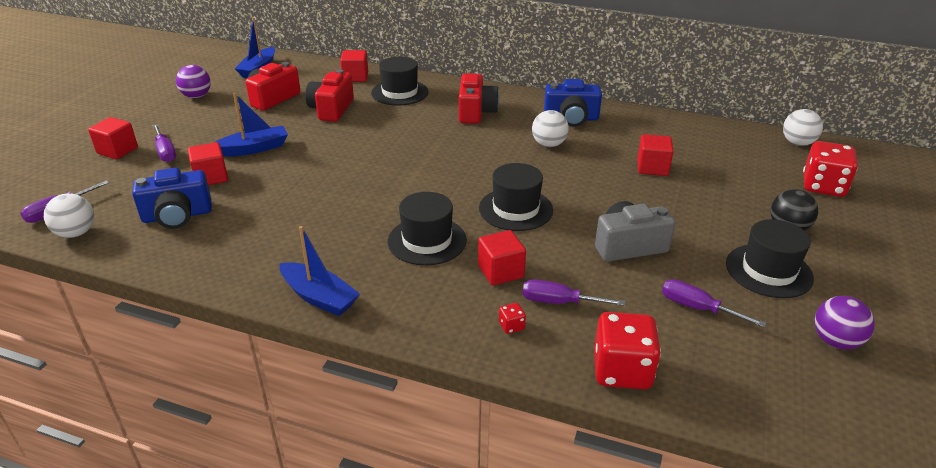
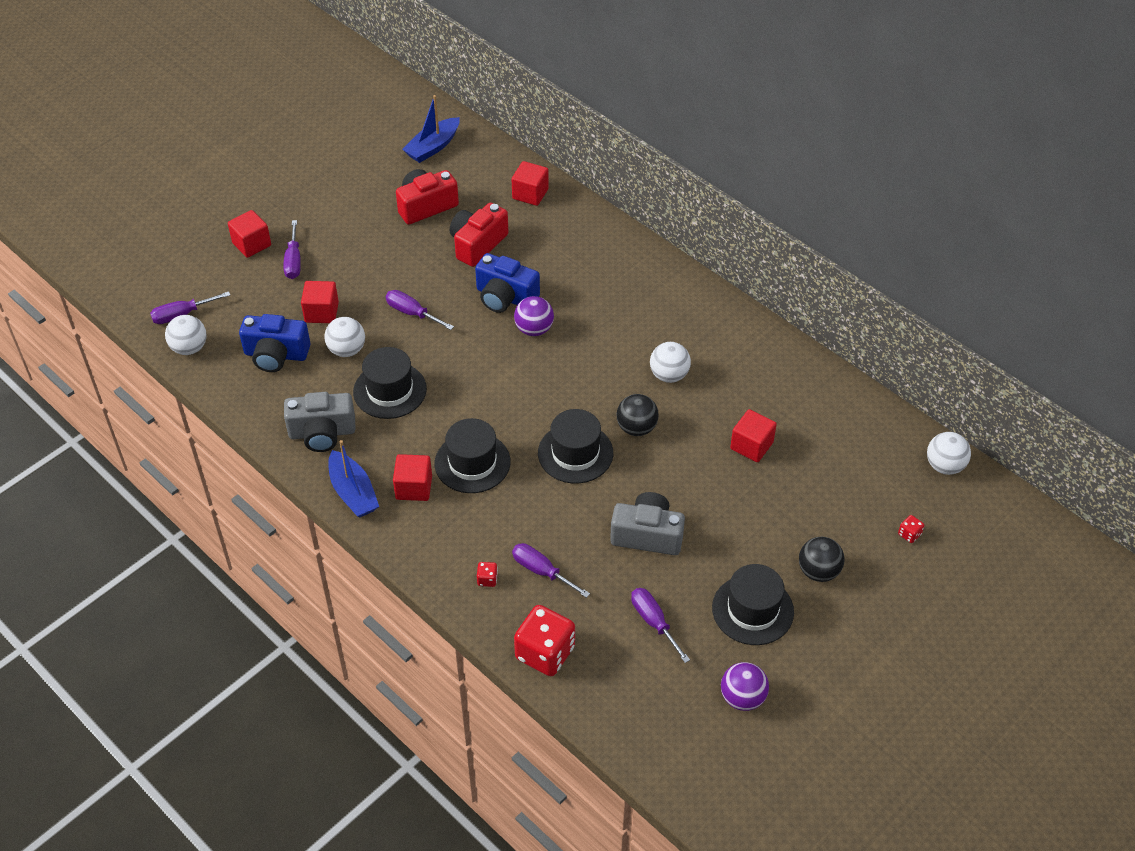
camera: 25 degrees right, 15 degrees up
purple ball [176,65,211,98] -> purple ball moved to [514,296,554,336]
blue boat [215,93,288,157] -> none
black hat [371,57,429,106] -> black hat moved to [353,347,427,419]
red camera [459,73,499,124] -> none
red cube [478,230,526,285] -> red cube moved to [393,454,432,501]
blue camera [544,79,602,127] -> blue camera moved to [475,253,540,313]
red dice [803,141,858,197] -> red dice [898,515,924,543], size x0.41
none -> grey camera [284,392,356,452]
none -> white ball [324,317,365,357]
none -> purple screwdriver [386,290,454,330]
none -> black ball [616,394,659,436]

